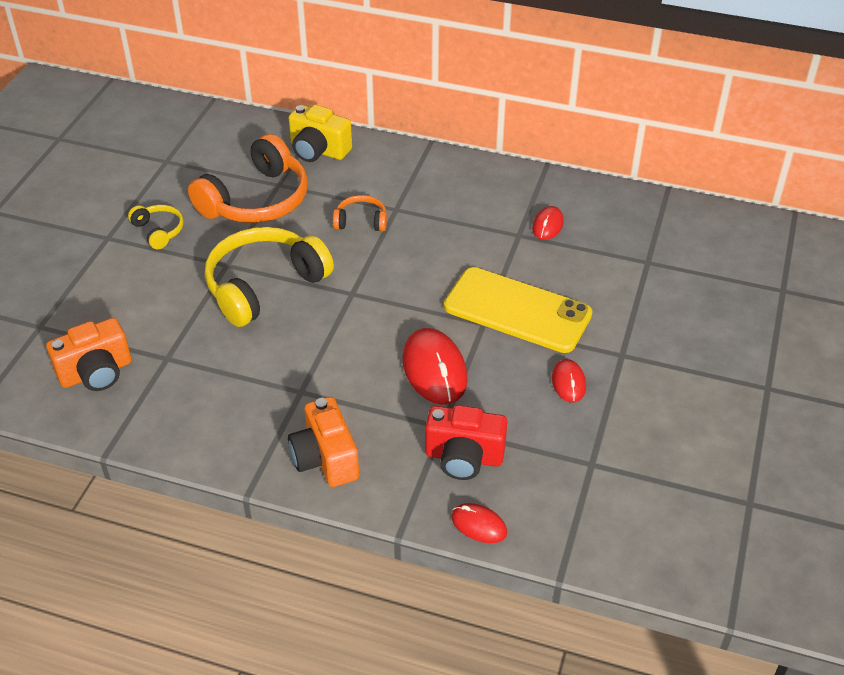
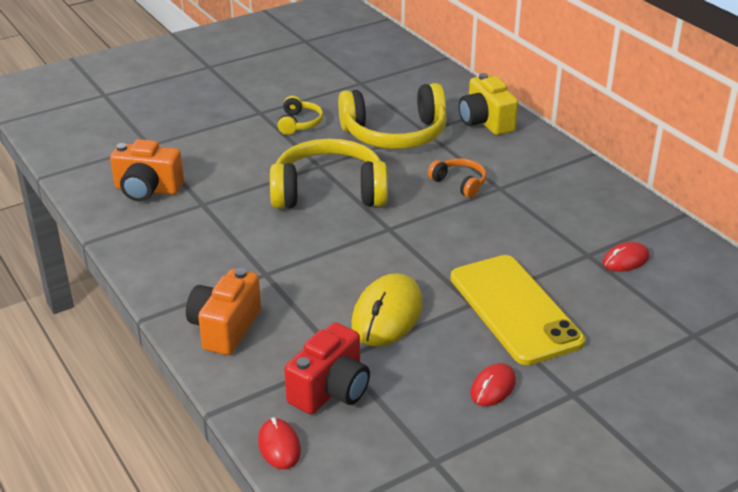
camera: 40 degrees right, 10 degrees down
orange headphones [188,134,308,223] -> yellow headphones [338,83,447,149]
red mouse [402,328,468,405] -> yellow mouse [351,273,423,347]
red camera [425,405,507,480] -> red camera turned 105 degrees counterclockwise [284,322,370,414]

